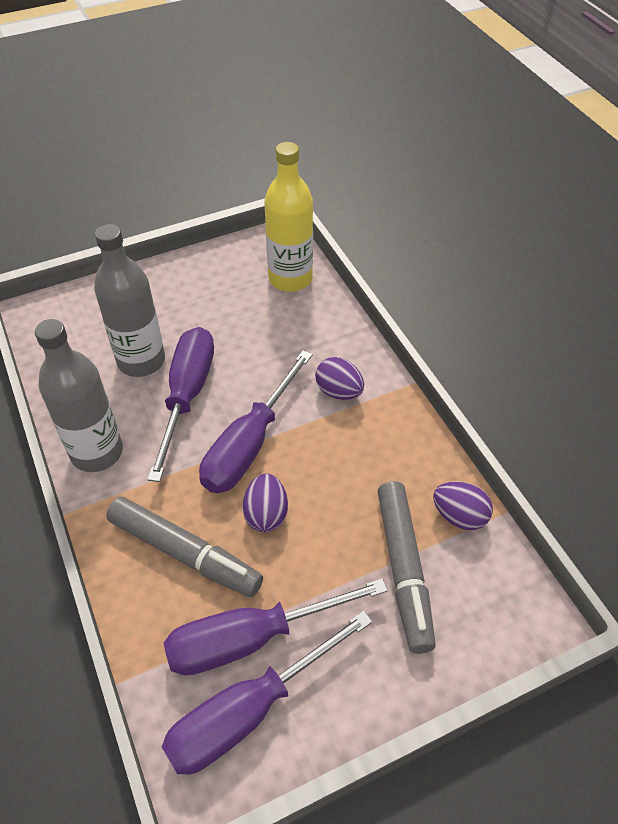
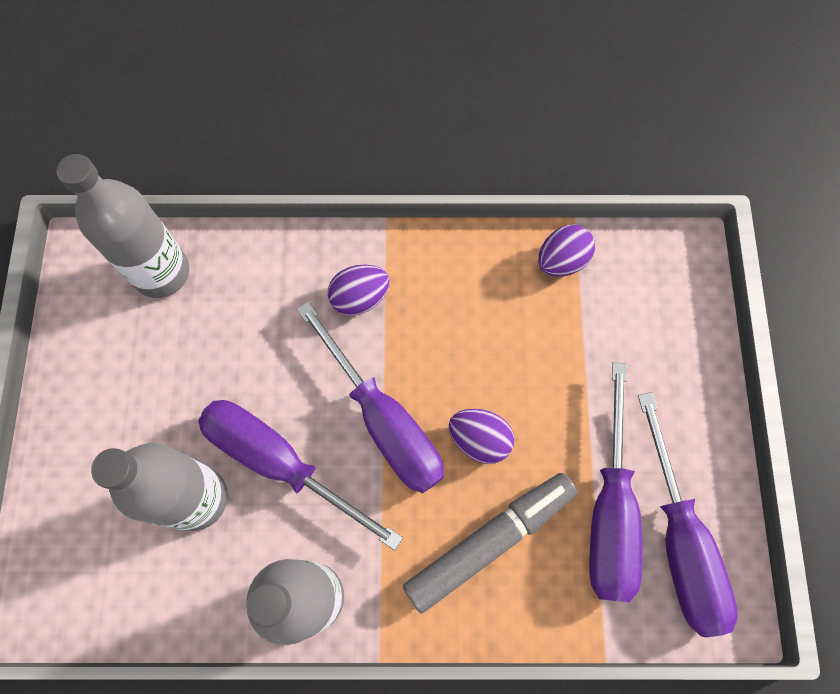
camera: 65 degrees left, 20 degrees up
yellow bottle [264,142,313,292] -> grey bottle [57,154,190,298]
grey marker [377,481,436,654] -> none

